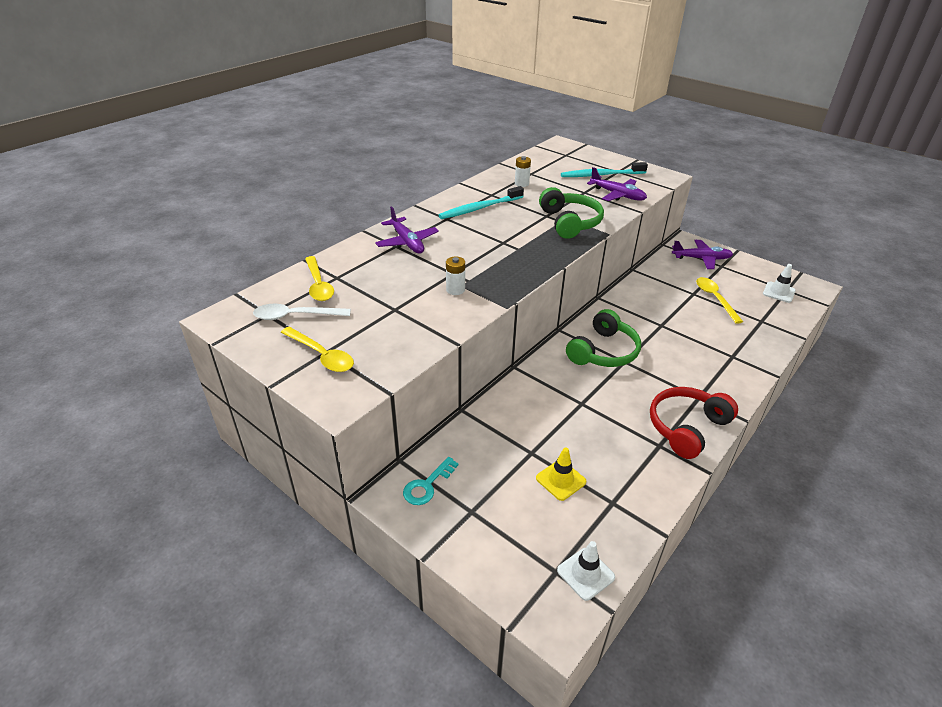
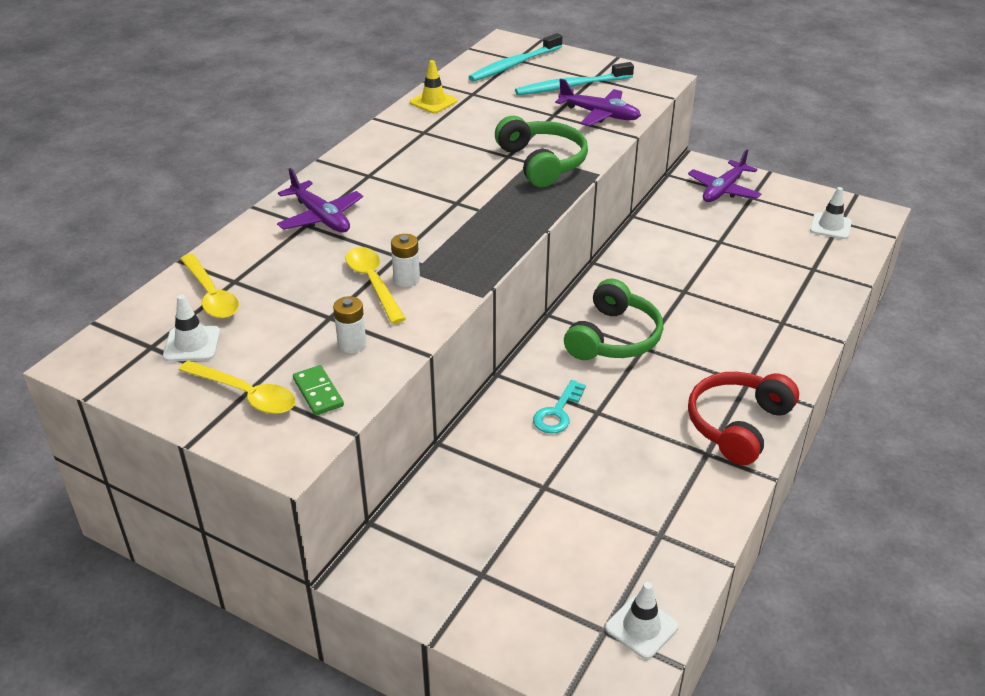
camera: 10 degrees left, 0 degrees up
white spoon [253,304,351,320] -> white traffic cone [163,294,220,362]
turquoise key [403,457,459,505] -> turquoise key moved to [533,380,586,434]
turquoise toothbrush [439,186,524,219] -> turquoise toothbrush moved to [469,33,563,82]
white battery [515,156,531,187] -> white battery moved to [333,296,366,353]
yellow traffic cone [536,447,586,501] -> yellow traffic cone moved to [410,60,457,113]
purple plane [672,240,733,269] -> purple plane turned 135 degrees clockwise [688,149,761,202]
yellow spoon [696,277,743,324] -> yellow spoon moved to [346,247,406,324]
none -> green domino [293,365,344,416]

